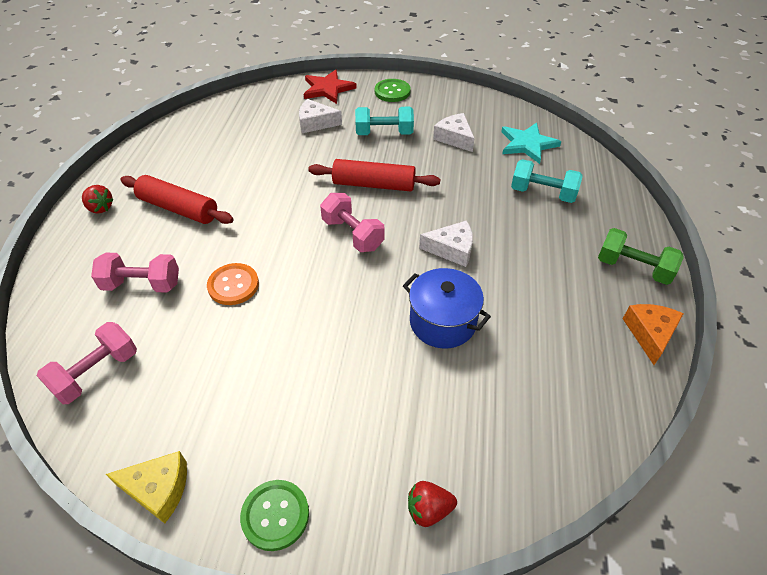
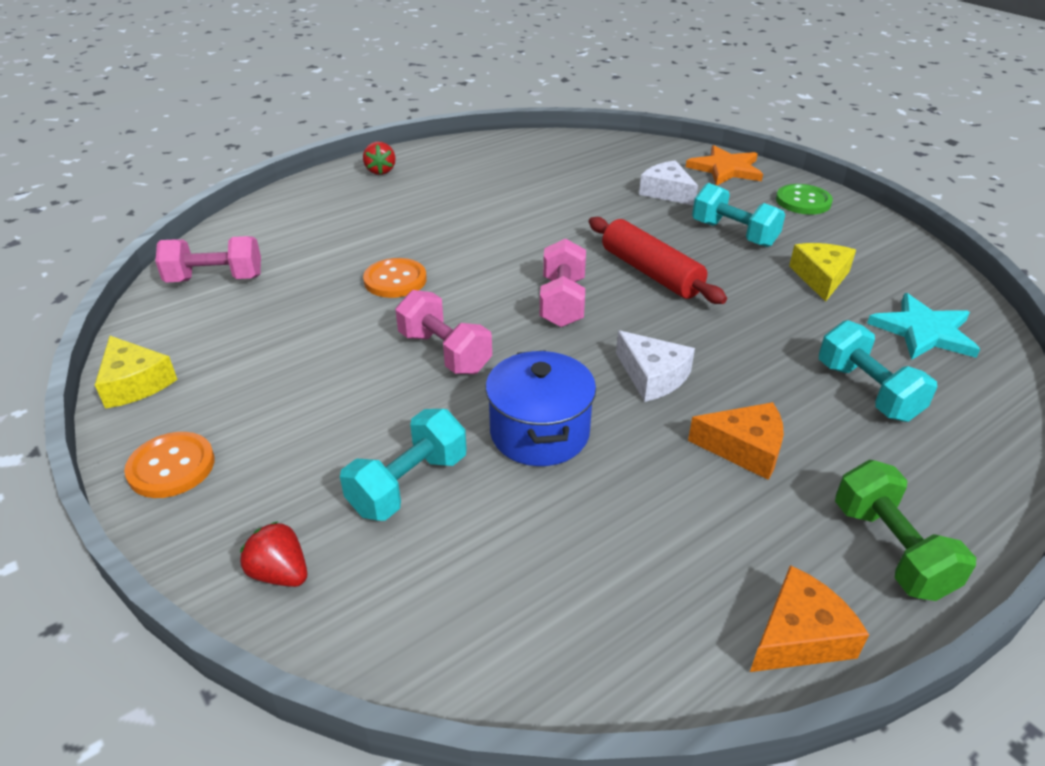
camera: 45 degrees right, 10 degrees down
pink dumbbell [91,252,179,293] -> pink dumbbell moved to [395,290,492,374]
red rolling pin [120,175,234,224] -> none
green button [240,480,309,551] -> orange button [124,432,215,498]
red star [304,70,357,104] -> orange star [686,145,763,186]
white cheese [433,113,475,152] -> yellow cheese [789,243,856,302]
none -> turquoise dumbbell [340,409,467,521]
none -> orange cheese [688,402,784,480]

